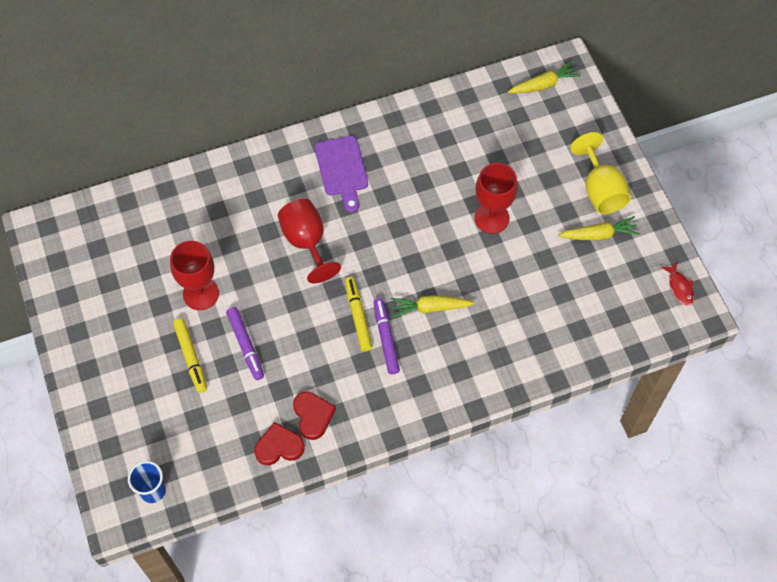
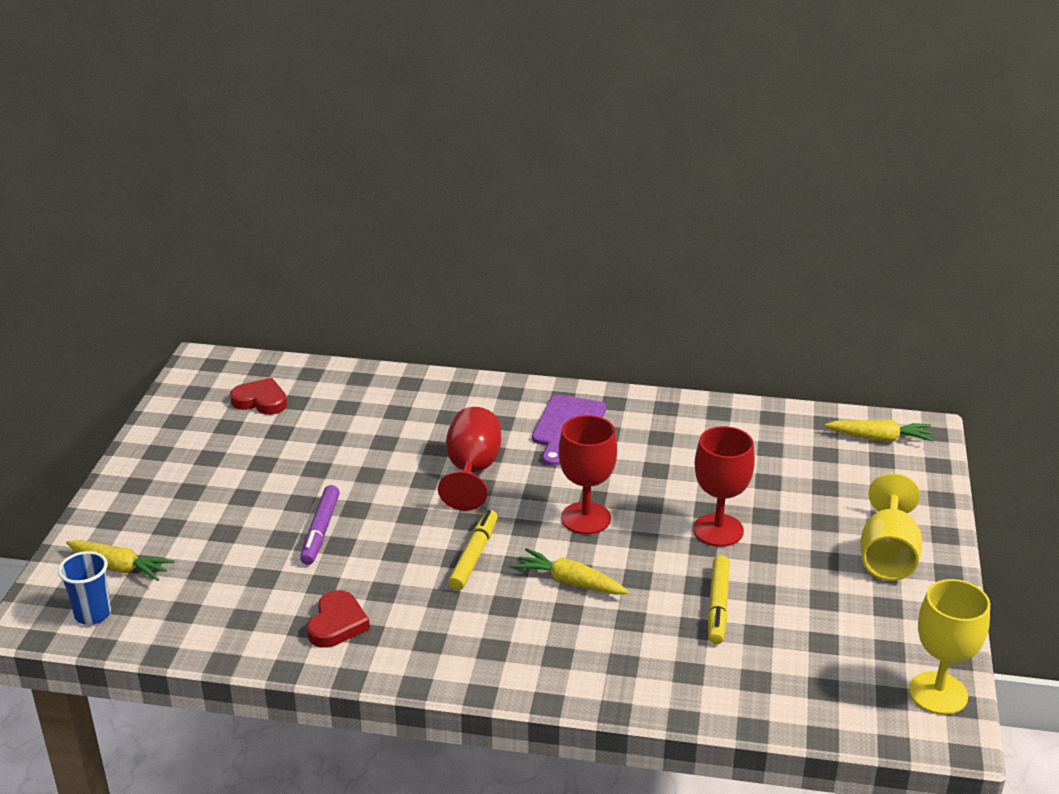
camera: 30 degrees right, 30 degrees down
red goblet [170,241,219,310] -> red goblet moved to [559,415,617,534]
yellow marker [173,318,207,393] -> yellow marker moved to [708,555,730,644]
red heart [254,422,304,465] -> red heart moved to [230,378,287,415]
purple marker [374,298,400,374] -> none
yellow carrot [558,216,640,240] -> yellow carrot moved to [66,540,175,581]
red fish [661,262,694,306] -> yellow goblet [909,579,990,715]

